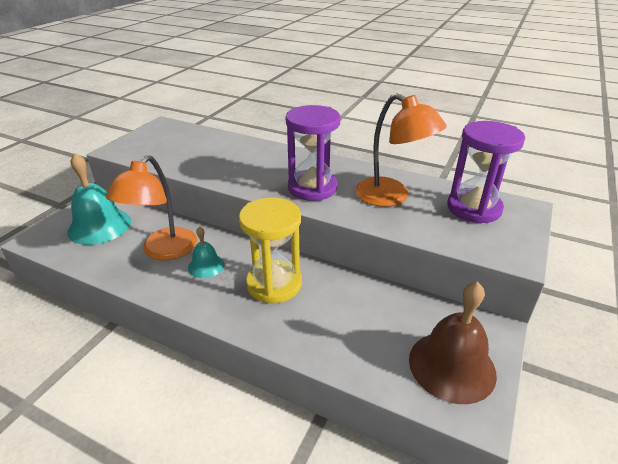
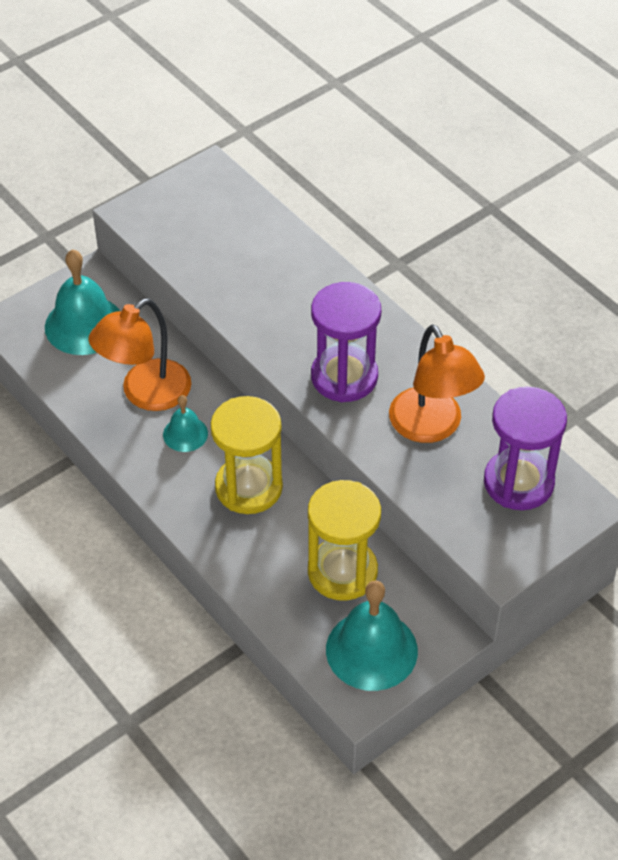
camera: 25 degrees right, 15 degrees up
brown bell [409,281,497,404] -> turquoise bell [326,580,418,691]
none -> yellow hourglass [308,480,381,601]

